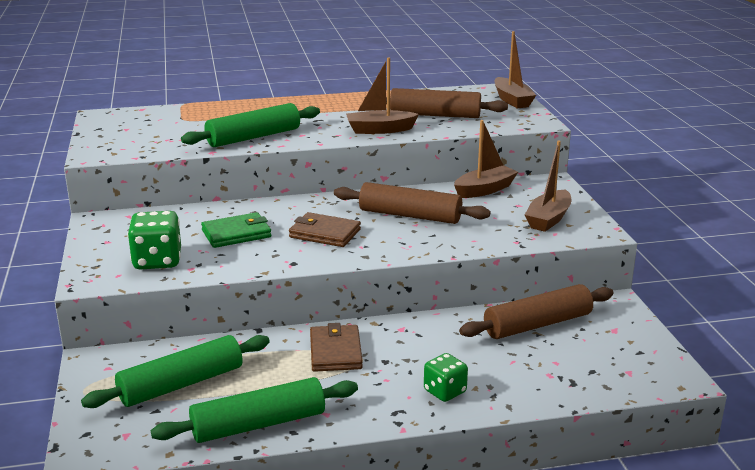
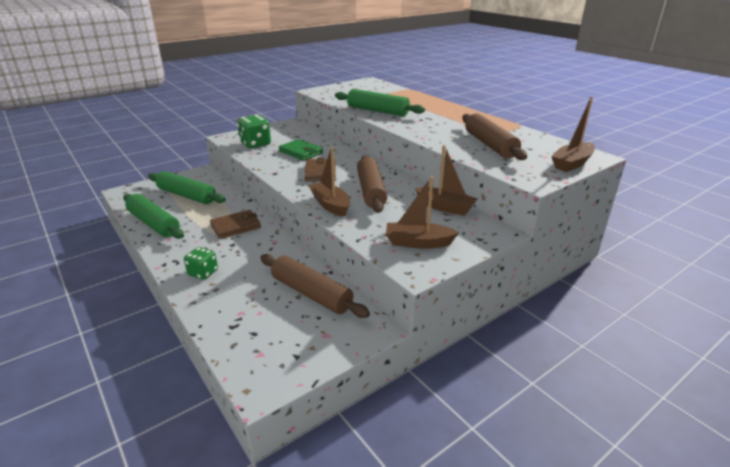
camera: 65 degrees right, 5 degrees up
brown boat [346,57,419,134] -> brown boat moved to [308,147,350,217]

